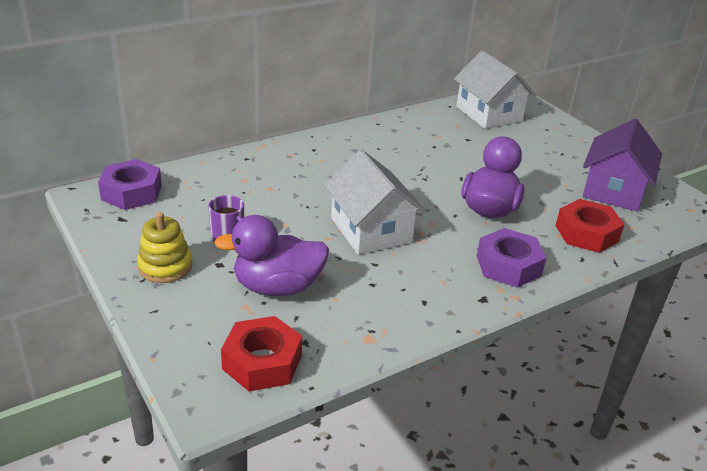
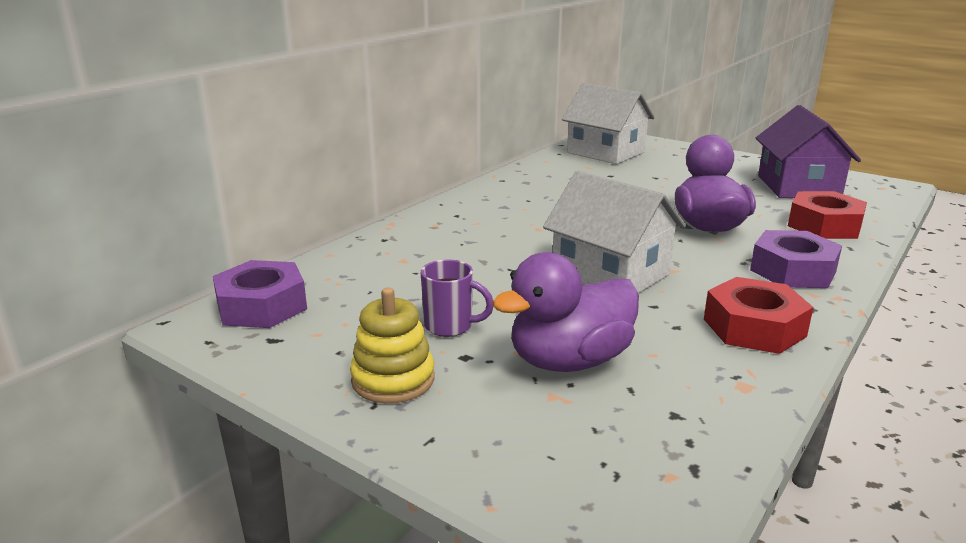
camera: 20 degrees left, 10 degrees down
red nut [221,316,302,392] -> red nut moved to [704,277,813,354]

